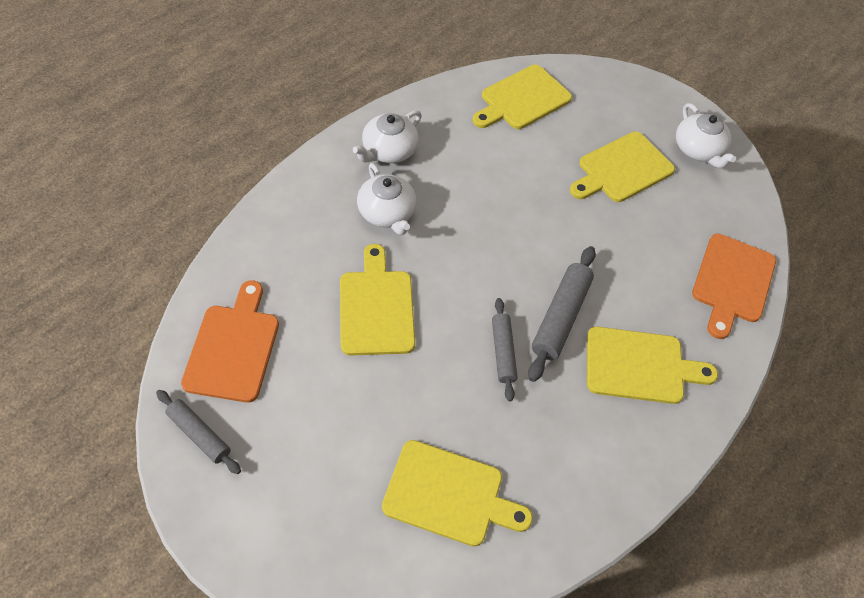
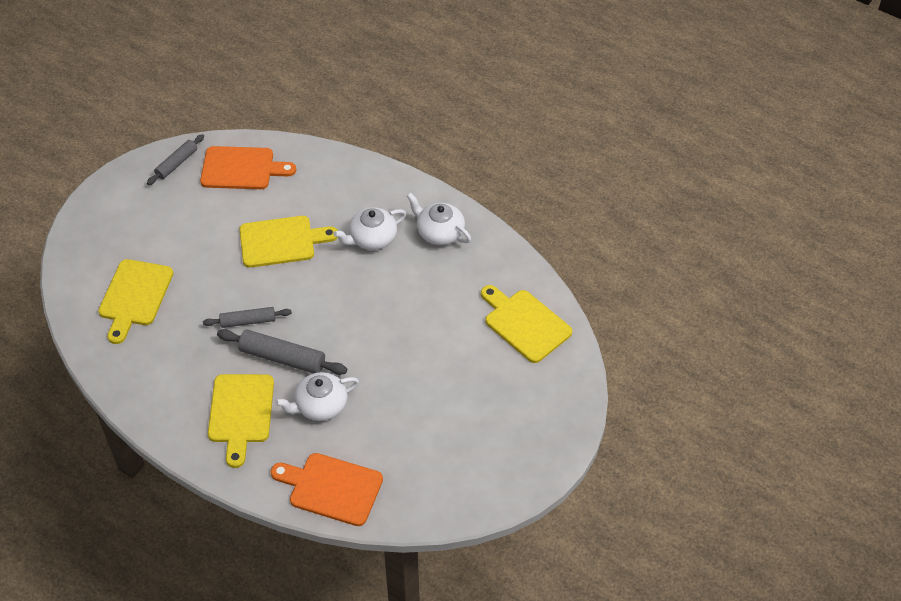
camera: 90 degrees right, 5 degrees down
yellow cutting board [570,132,675,202] -> none
white teapot [676,103,736,169] -> white teapot moved to [275,372,359,421]

